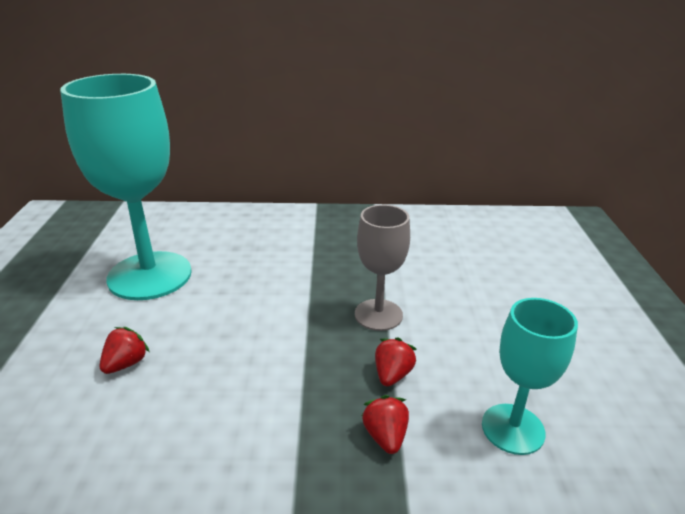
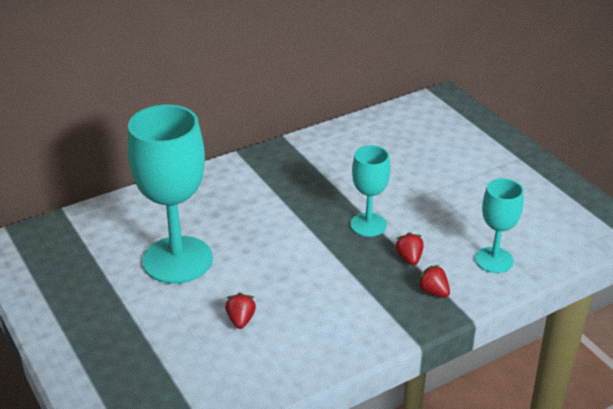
camera: 30 degrees left, 5 degrees up
grey goblet [355,205,410,331] -> turquoise goblet [350,145,390,237]

